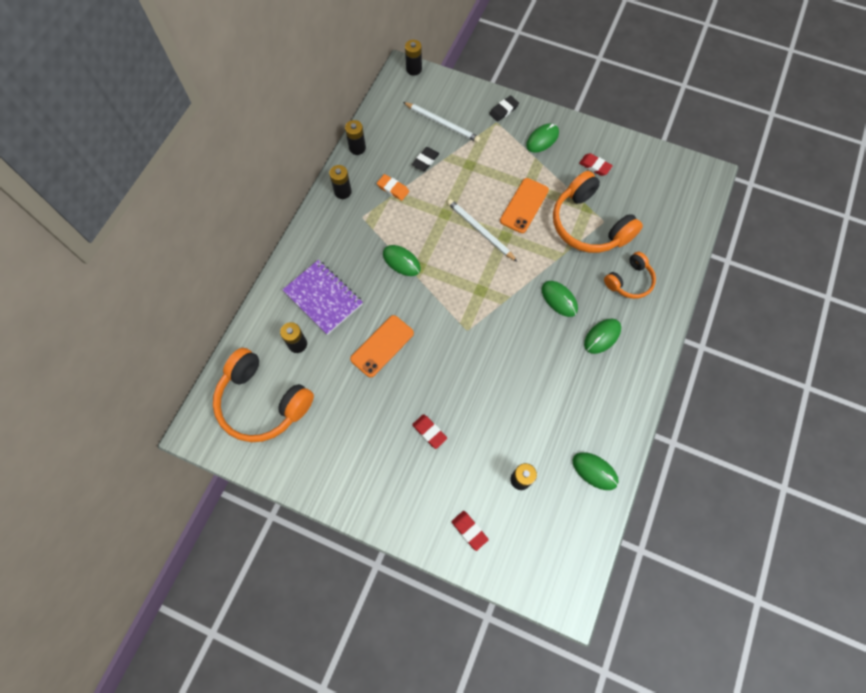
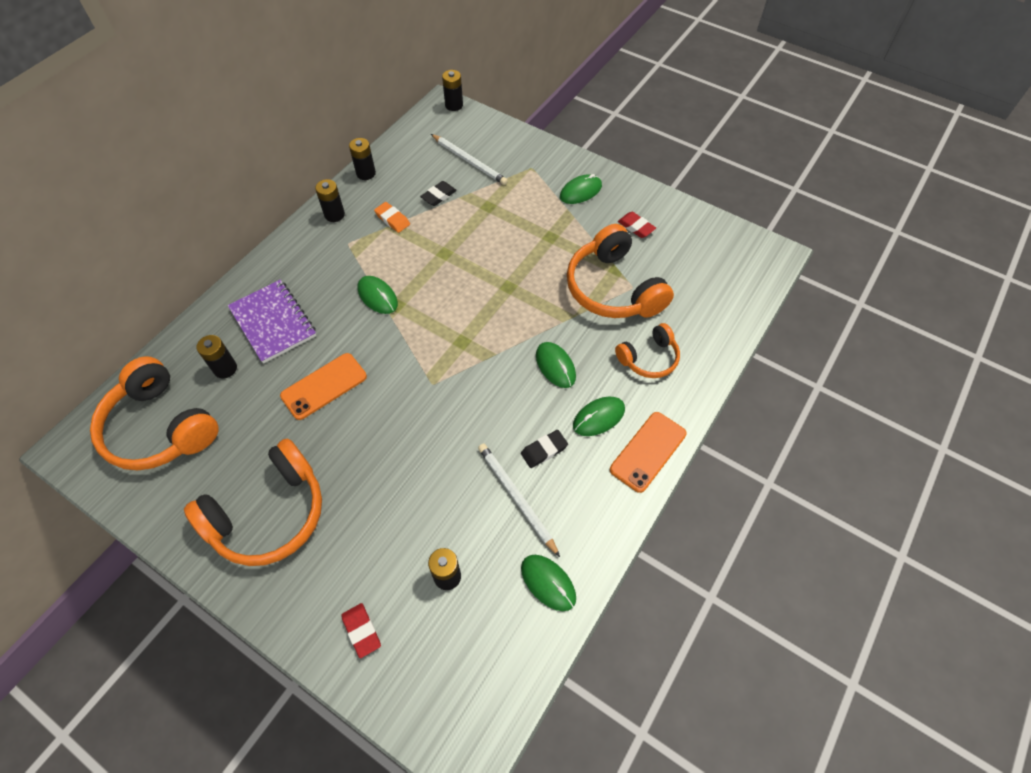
camera: 10 degrees right, 10 degrees down
red eraser [412,414,447,449] -> none
white pencil [447,199,517,262] -> white pencil moved to [478,444,560,557]
black eraser [489,96,519,122] -> black eraser moved to [521,430,568,468]
orange phone [500,178,549,233] -> orange phone moved to [610,412,687,493]
none -> orange headphones [184,438,322,566]

